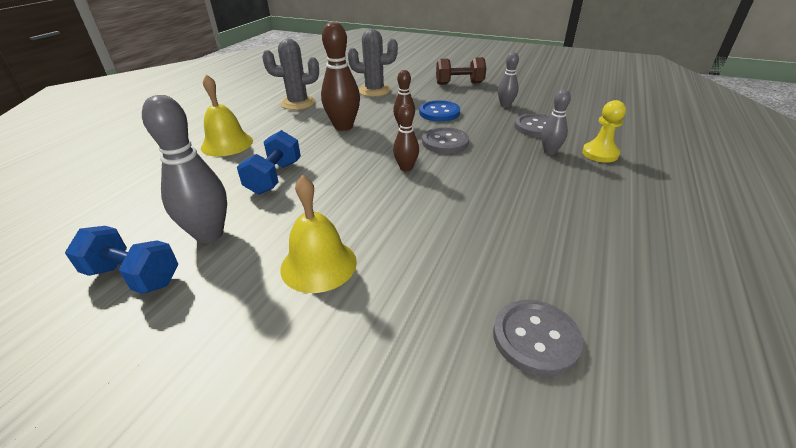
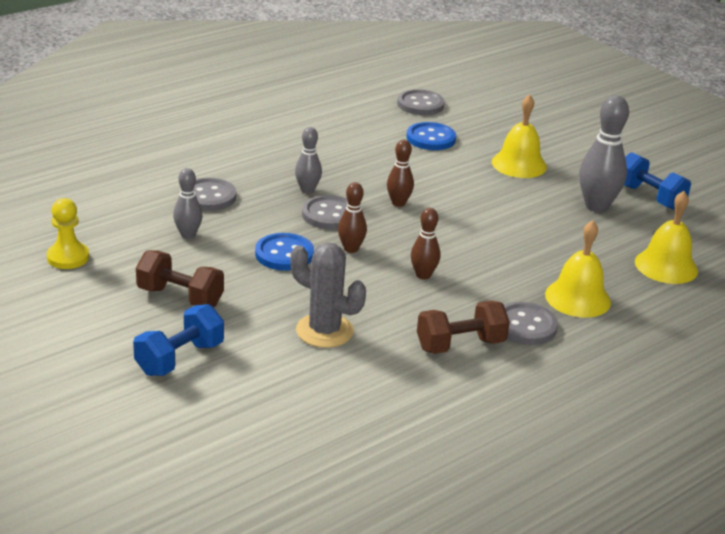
camera: 155 degrees left, 5 degrees down
blue dumbbell [237,130,301,195] -> blue dumbbell moved to [133,304,224,376]
grey cactus [262,39,319,110] -> brown dumbbell [417,301,510,354]
brown bowling pin [321,22,360,131] -> brown bowling pin [411,208,440,280], size x0.58
grey bowling pin [541,89,571,155] -> grey bowling pin moved to [295,127,322,194]
yellow pawn [582,100,626,162] -> yellow pawn moved to [47,198,89,269]
none -> blue button [407,122,456,150]
none -> grey button [504,302,558,345]
none -> yellow bell [635,191,698,284]

